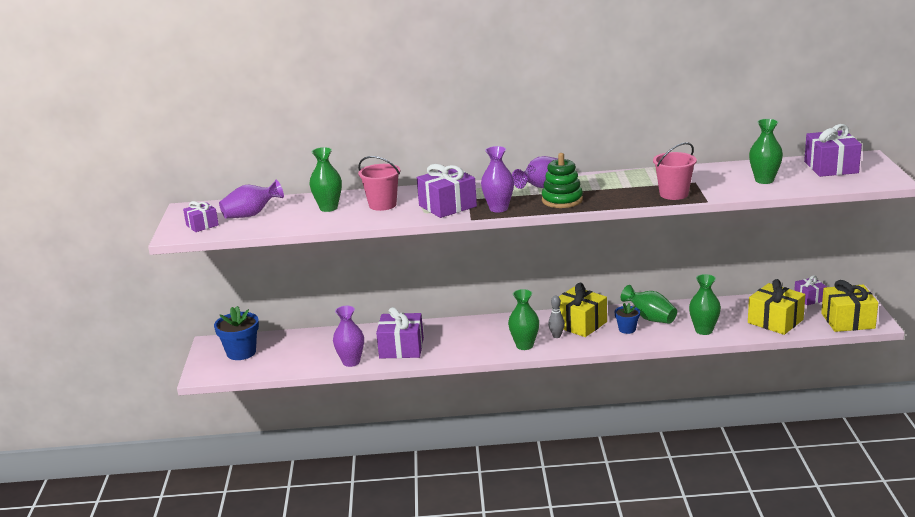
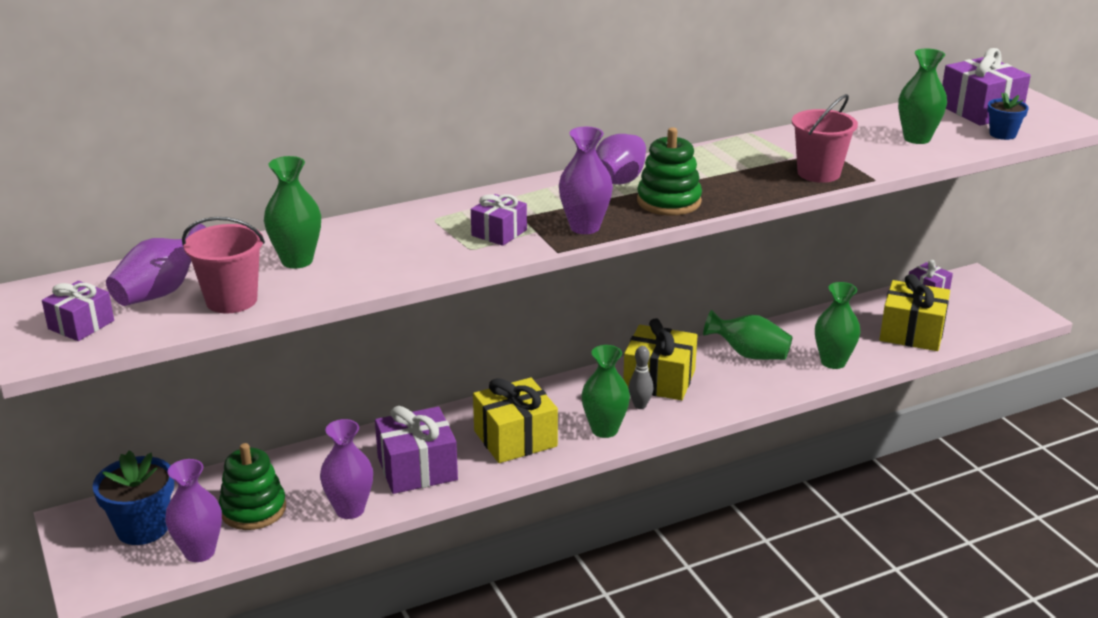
camera: 25 degrees left, 5 degrees up
pink bucket [358,156,400,211] -> pink bucket moved to [182,217,265,313]
purple gift [417,164,477,218] -> purple gift [471,194,527,246], size x0.58
blue flower pot [614,303,640,334] -> blue flower pot moved to [987,93,1029,140]
yellow gift [821,280,878,332] -> yellow gift moved to [473,378,558,463]
none -> purple vase [165,459,222,562]
none -> green stacking toy [219,443,286,530]

